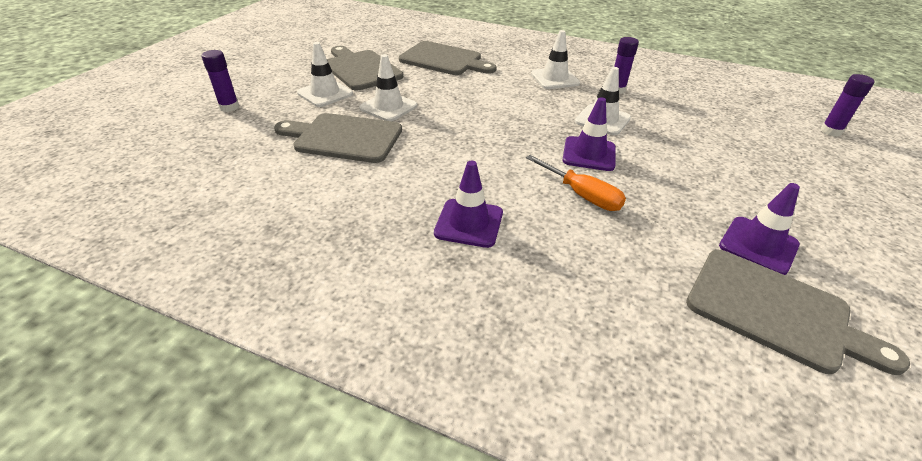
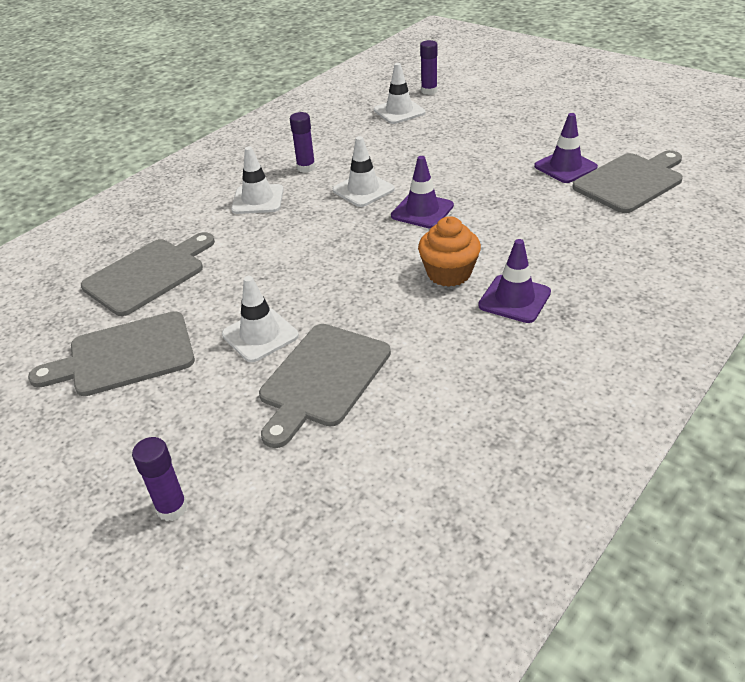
camera: 70 degrees left, 0 degrees up
white traffic cone [297,42,353,107] -> white traffic cone moved to [374,63,426,124]
orange screwdriver [526,155,626,211] -> none
none -> orange cupcake [418,216,481,287]

